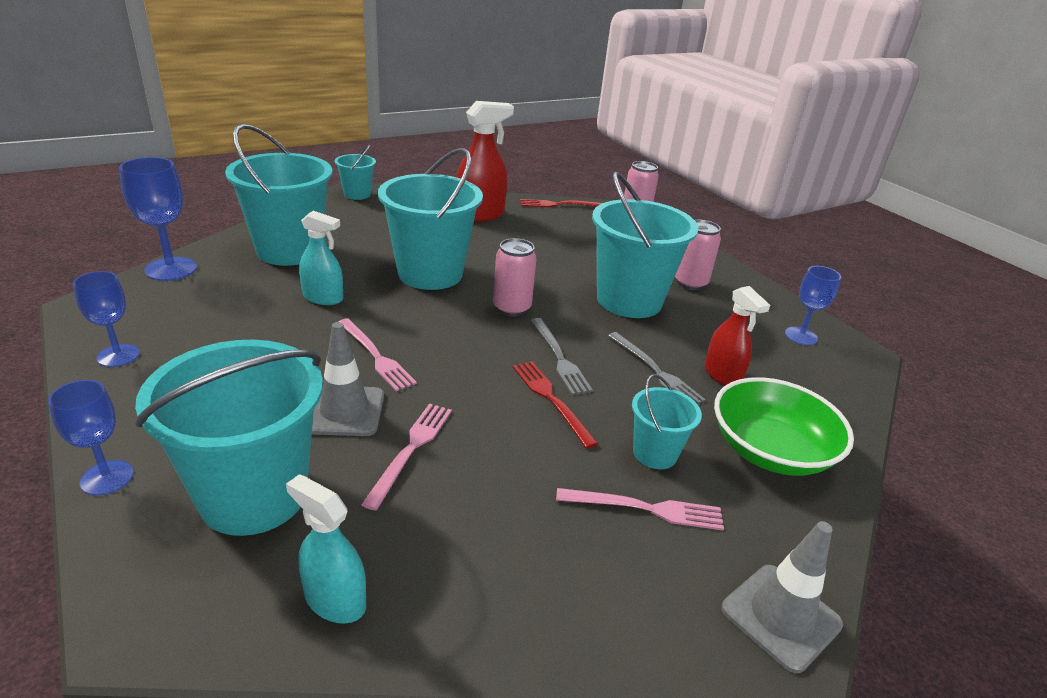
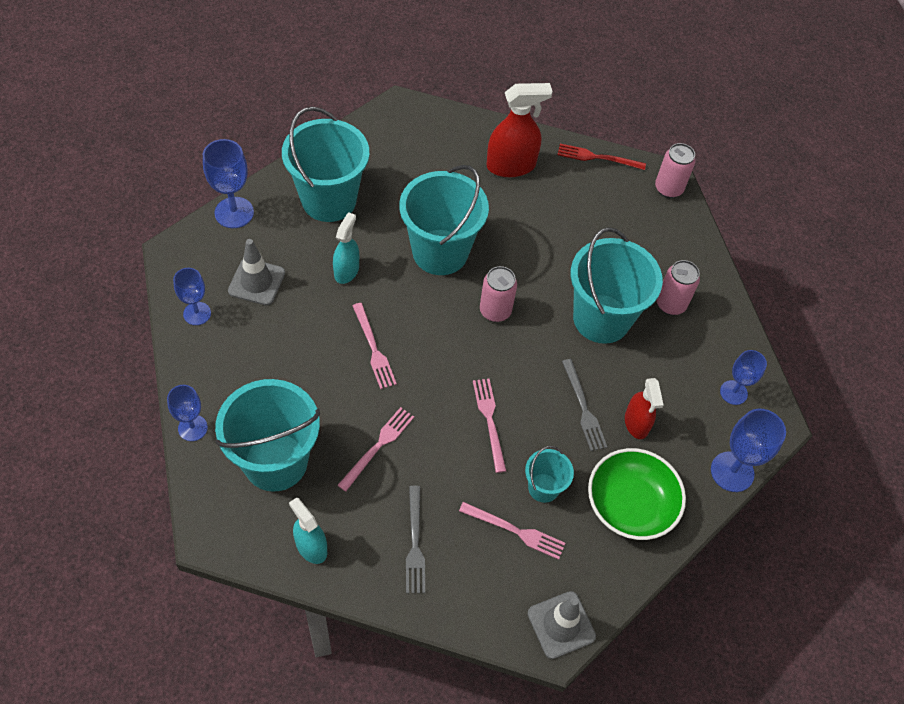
camera: 15 degrees right, 25 degrees up
turquoise spray bottle [299,211,343,305] -> turquoise spray bottle turned 105 degrees counterclockwise [333,212,359,284]
grey traffic cone [312,322,384,436] -> grey traffic cone moved to [228,239,285,305]
turquoise bucket [335,145,376,200] -> none
red fork [513,361,598,449] -> pink fork [473,379,506,473]
grey fork [530,318,593,395] -> grey fork moved to [406,486,425,593]
none -> blue goblet [711,409,786,492]

